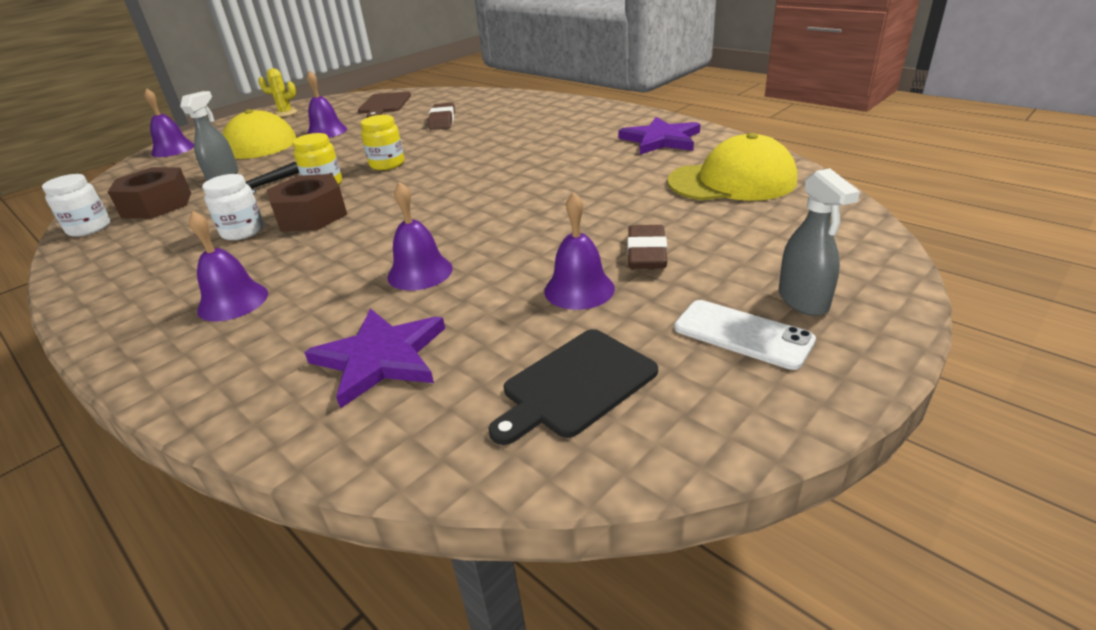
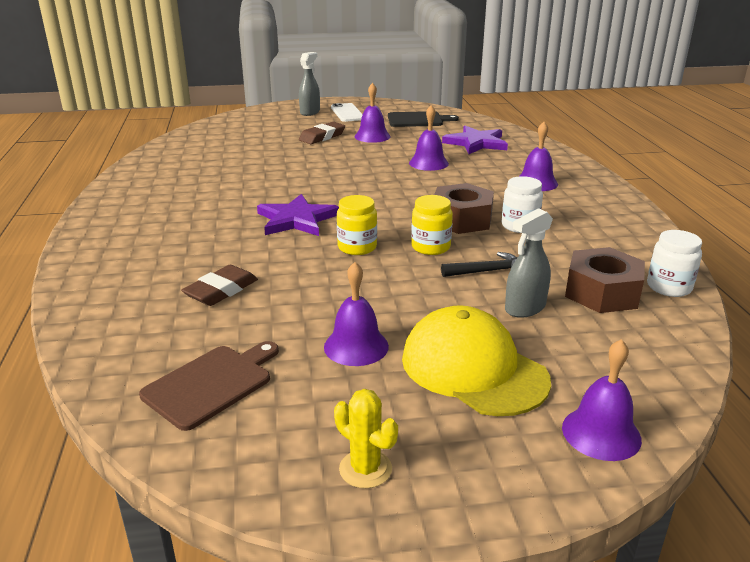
camera: 145 degrees left, 5 degrees down
purple star [618,117,700,155] -> purple star moved to [257,194,339,236]
yellow cap [667,133,797,201] -> none

